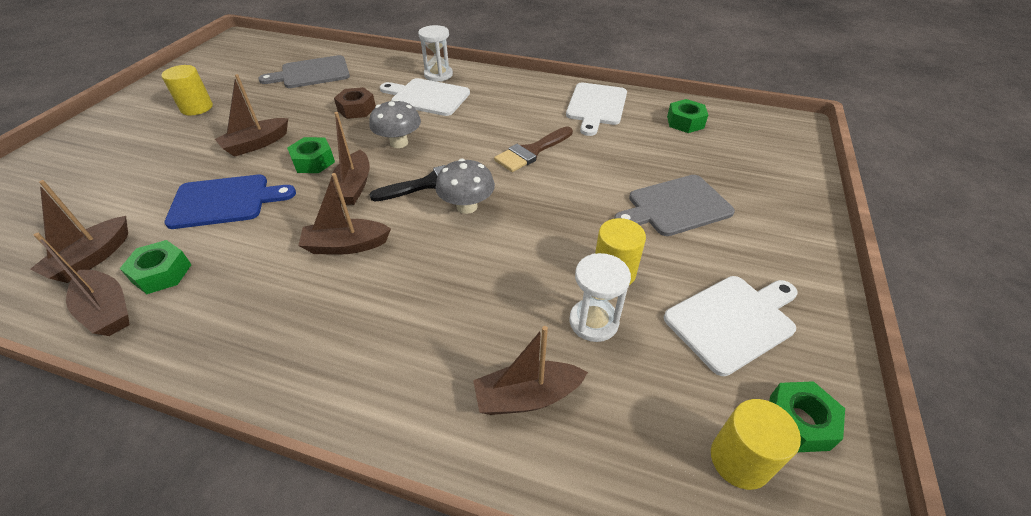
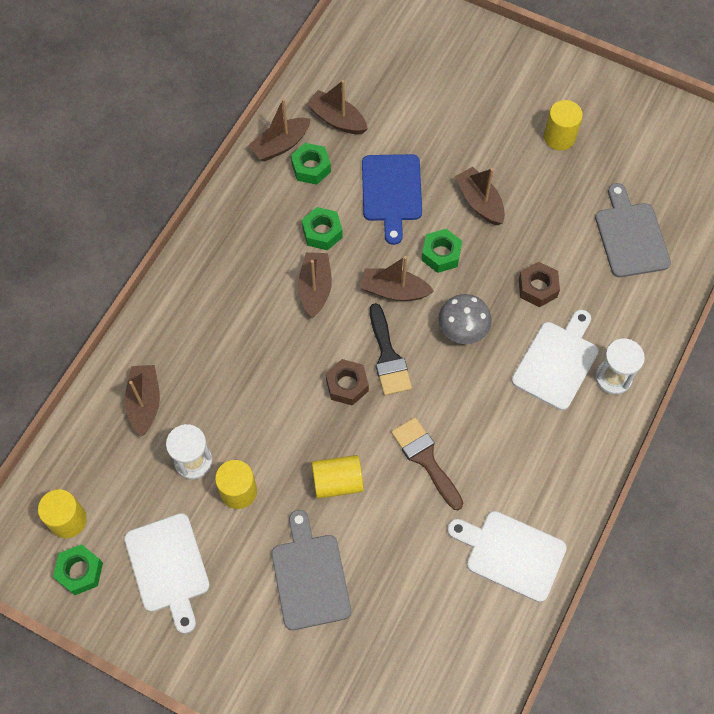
camera: 100 degrees right, 20 degrees up
grey mushroom [435,158,495,214] -> brown nut [326,359,369,406]
green nut [667,99,708,133] -> green nut moved to [302,207,343,250]
none -> yellow cylinder [311,455,364,499]

